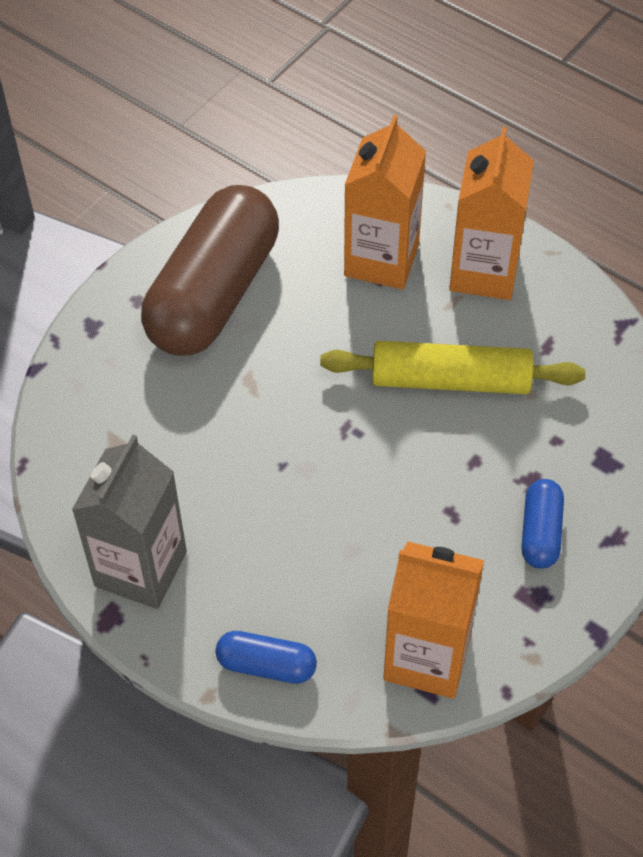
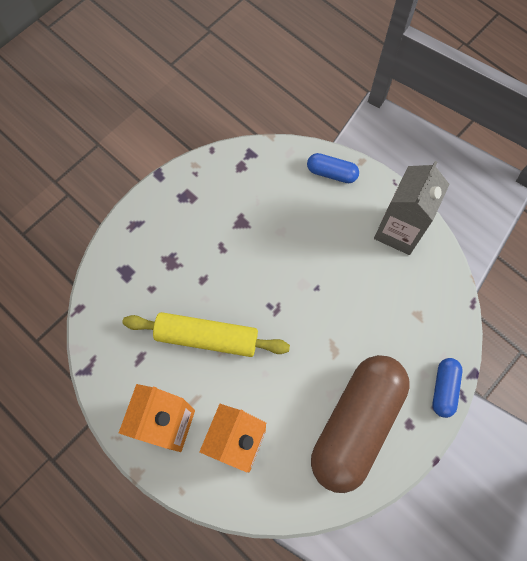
camera: 175 degrees left, 15 degrees up
orange carton [383,541,484,699] -> none
blue capsule [522,479,564,569] -> blue capsule moved to [433,358,462,418]

